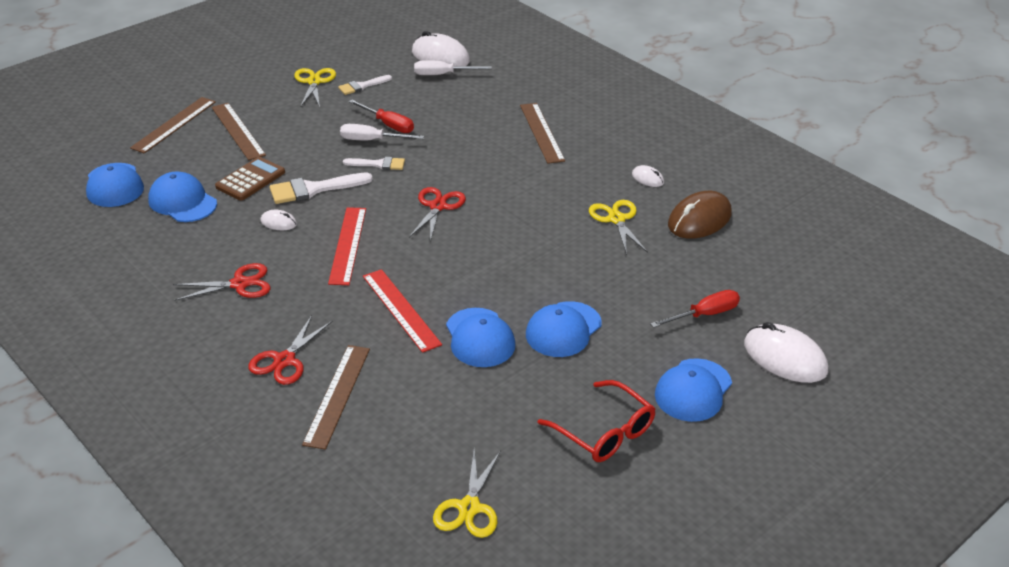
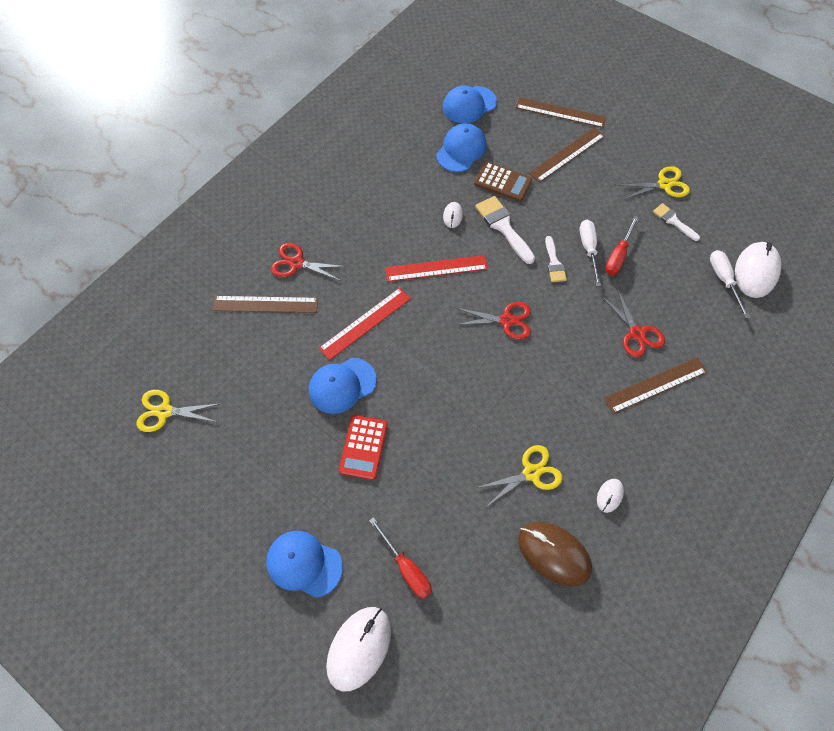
camera: 80 degrees right, 25 degrees up
red scissors [173,263,271,301] -> red scissors moved to [601,288,665,357]
blue cap [526,301,602,357] -> red calculator [339,415,388,480]
red glasses [538,380,656,462] -> none

